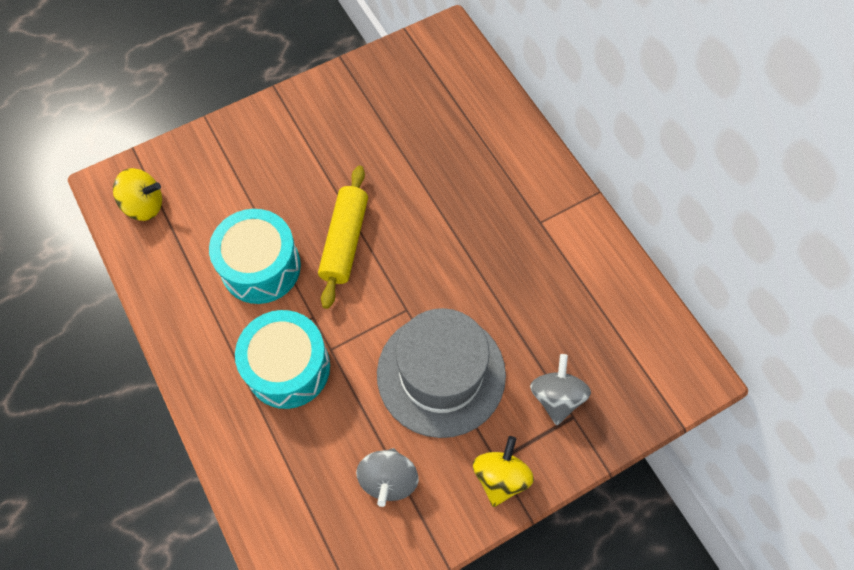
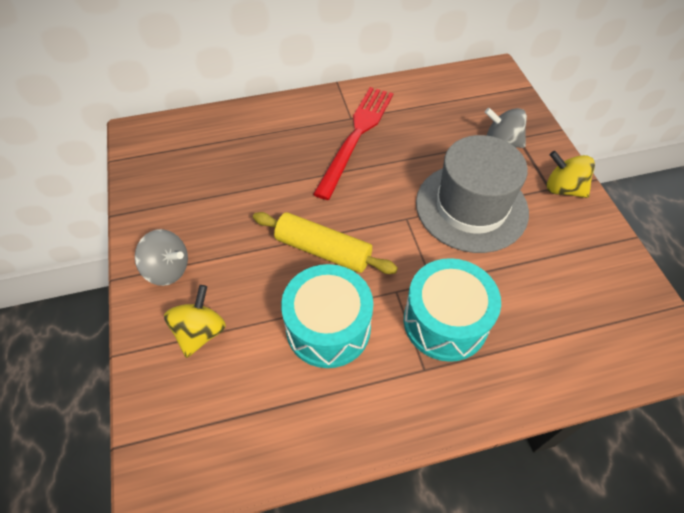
camera: 75 degrees left, 10 degrees down
yellow spinning top [113,168,162,221] -> yellow spinning top moved to [164,285,226,358]
grey spinning top [356,448,419,507] -> grey spinning top moved to [135,229,188,286]
none -> red fork [313,87,393,200]

